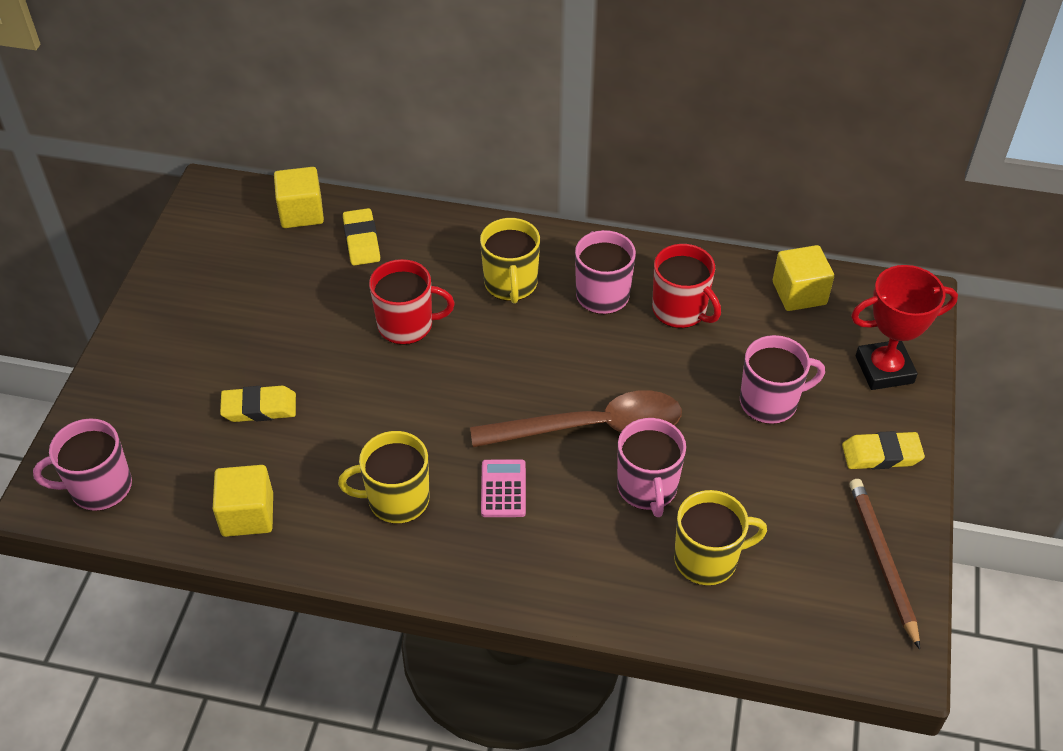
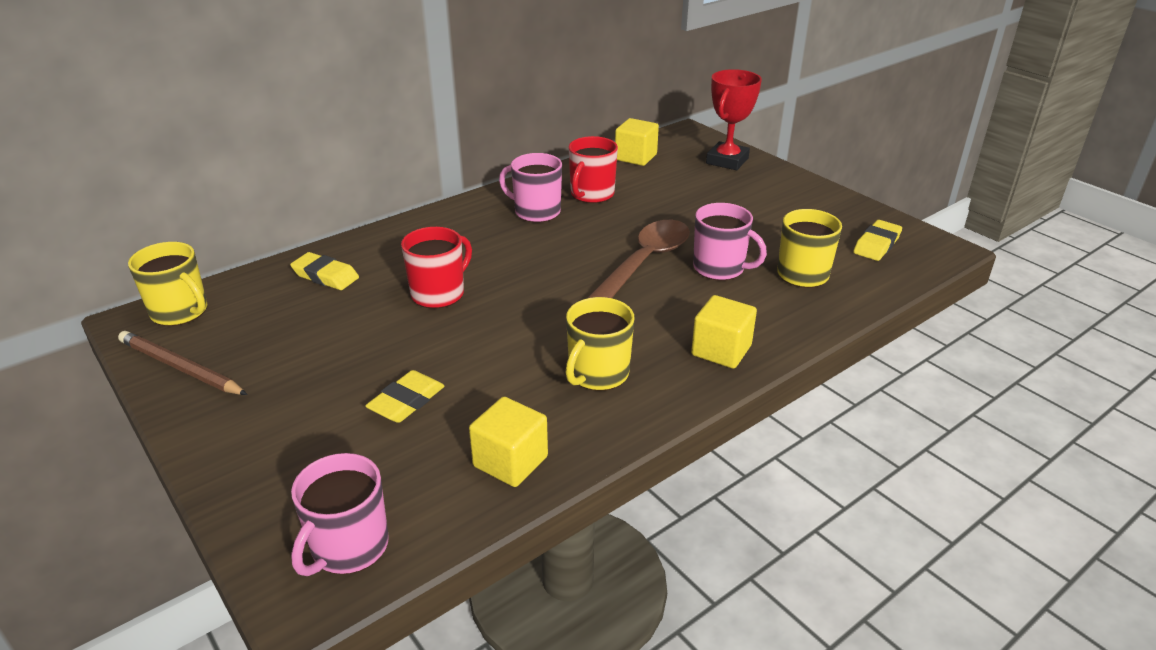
camera: 50 degrees left, 15 degrees down
yellow cube [274,167,324,228] -> yellow cube moved to [691,295,757,369]
yellow mug [480,218,540,304] -> yellow mug moved to [128,242,207,326]
pink calculator [481,459,526,517] -> none
red mug [652,244,721,328] -> red mug turned 120 degrees clockwise [569,136,618,203]
pink mug [740,335,825,424] -> none
yellow eraser [842,431,925,469] -> yellow eraser moved to [853,220,902,261]
brown pencil [849,479,920,649] -> brown pencil moved to [118,331,248,395]

